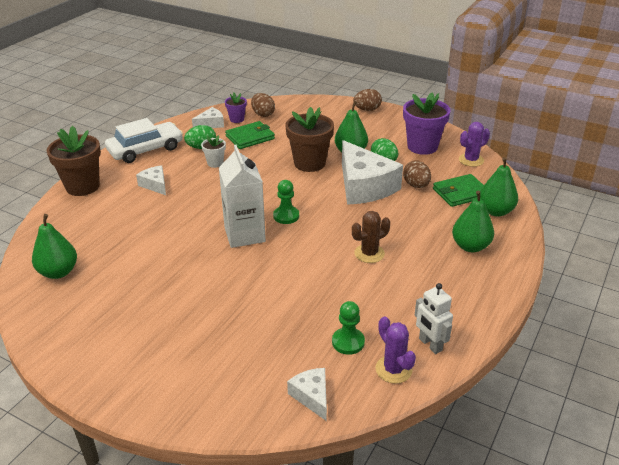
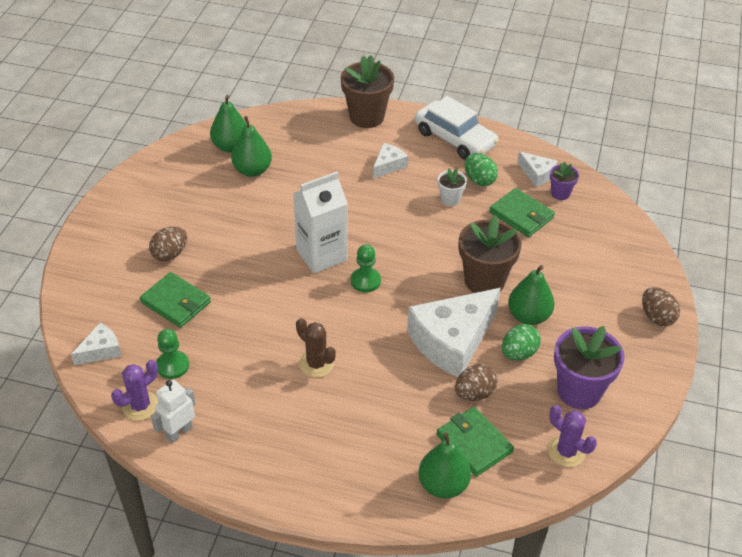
camera: 75 degrees right, 10 degrees up
brown egg [251,93,275,117] -> brown egg moved to [149,226,187,261]
green pear [452,191,494,252] -> green pear moved to [231,116,272,177]
none -> green wallet [140,272,211,328]

